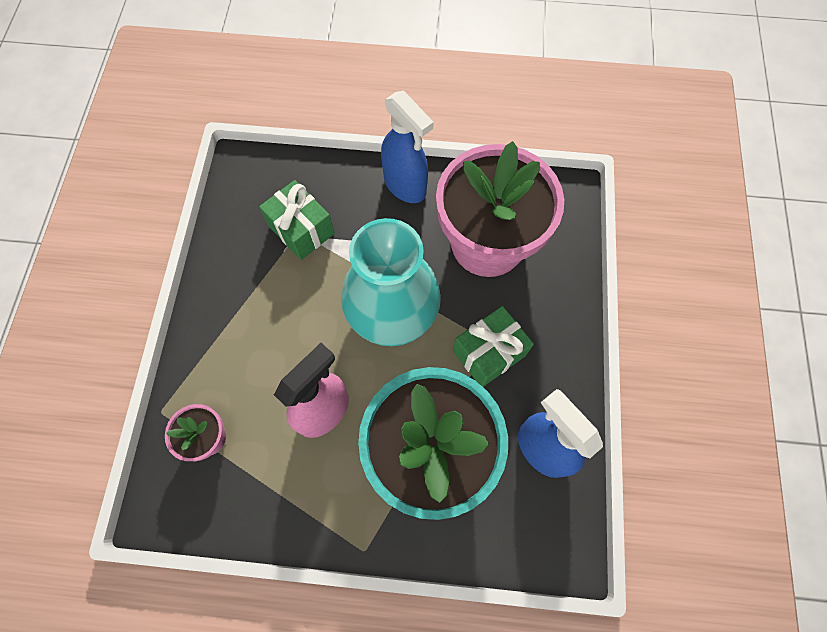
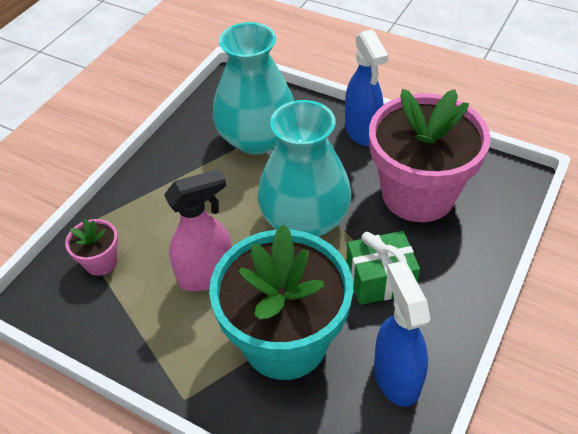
camera: 25 degrees right, 20 degrees down
green gift [259,180,335,260] -> turquoise vase [213,22,294,155]

